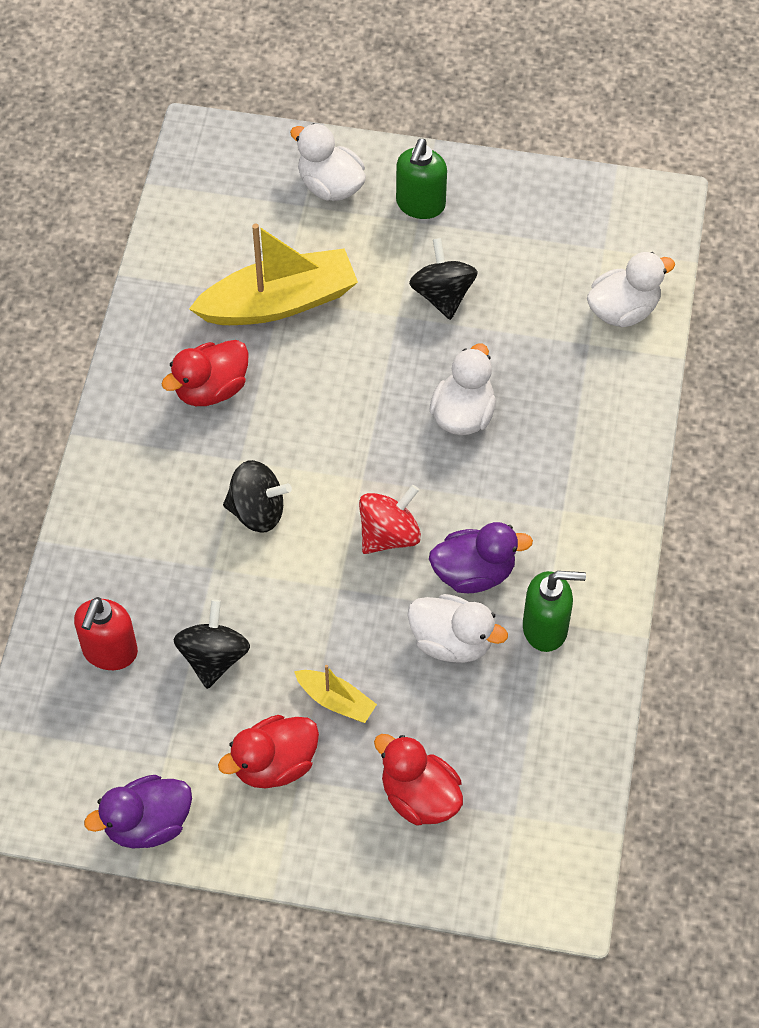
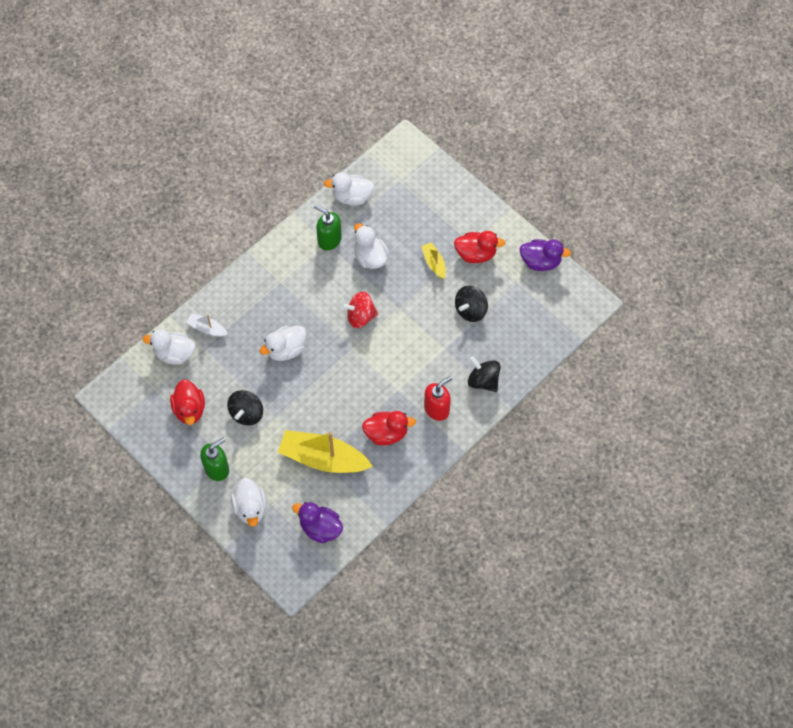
camera: 145 degrees left, 5 degrees up
red soap dispenser [74,597,138,670] -> red soap dispenser moved to [424,376,452,421]
black spinning top [223,460,292,533] -> black spinning top moved to [468,356,500,392]
red duck [374,734,463,825] -> red duck moved to [170,379,205,425]
purple duck [429,522,533,593] -> purple duck moved to [292,502,343,543]
none -> white boat [186,313,228,337]
none -> white duck [324,172,374,206]

